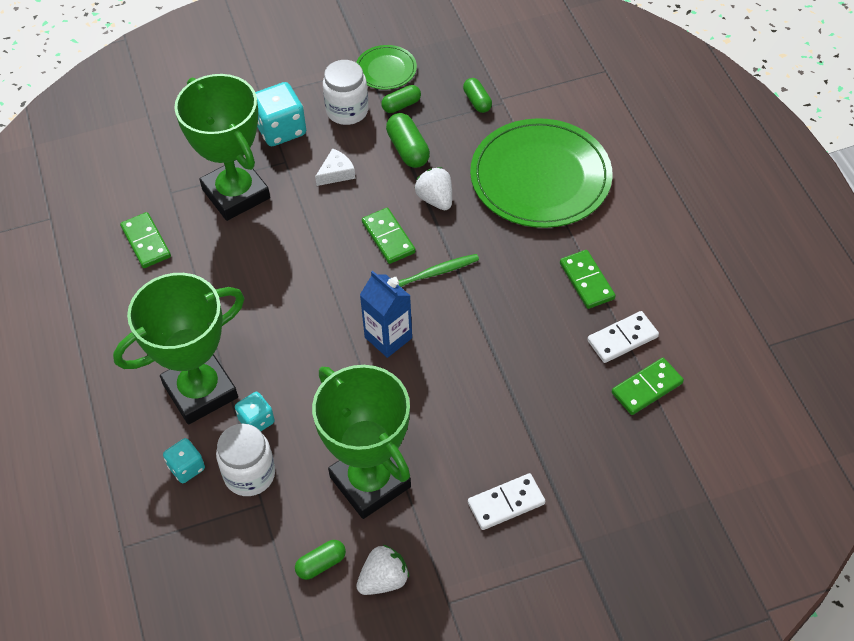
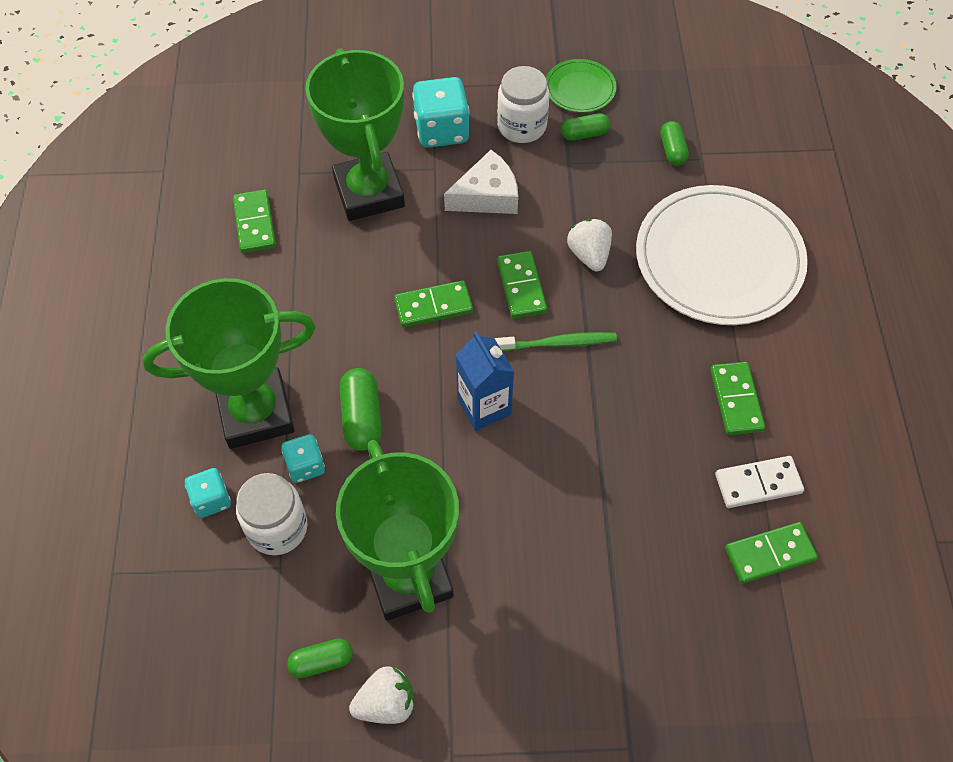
camera: 15 degrees right, 5 degrees up
white cheese [315,148,356,186] -> white cheese [444,150,518,214], size x1.57
green capsule [386,113,430,168] -> green capsule moved to [340,368,382,451]
white domino [468,473,545,530] -> none
green plate [470,118,612,228] -> white plate [636,185,808,325]
none -> green domino [394,280,473,327]

